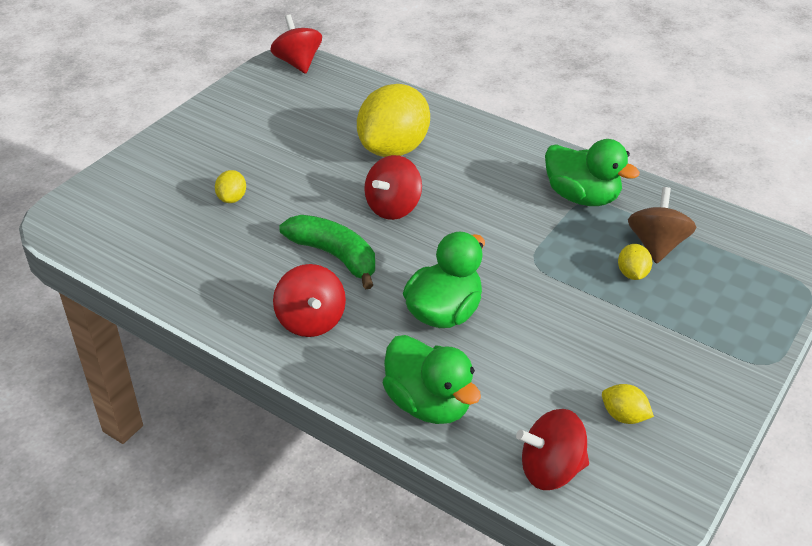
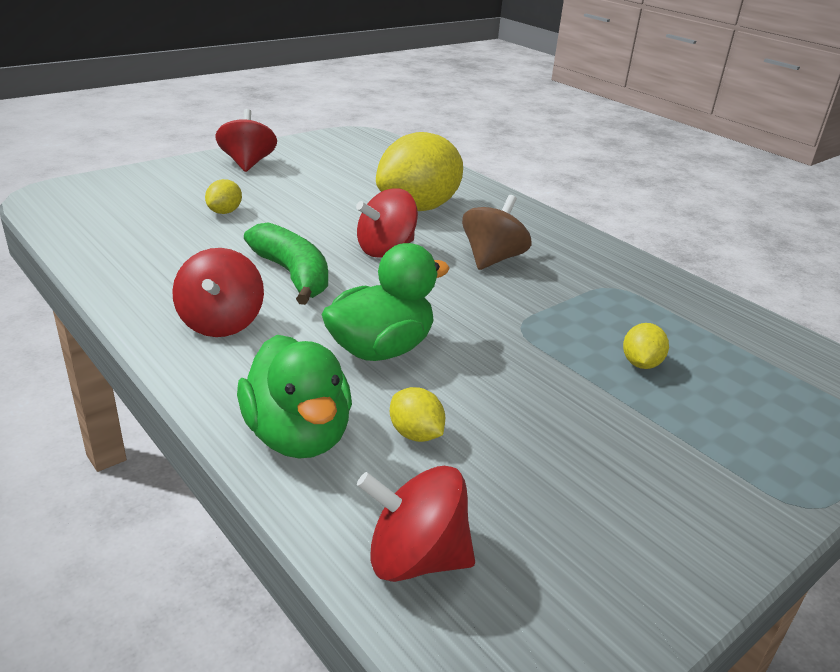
camera: 15 degrees right, 10 degrees down
red spinning top [270,15,322,74] -> red spinning top moved to [215,109,277,172]
green duck [545,139,640,206] -> none
yellow lemon [602,384,654,424] -> yellow lemon moved to [390,387,445,442]
brown spinning top [628,187,696,264] -> brown spinning top moved to [462,195,531,270]

